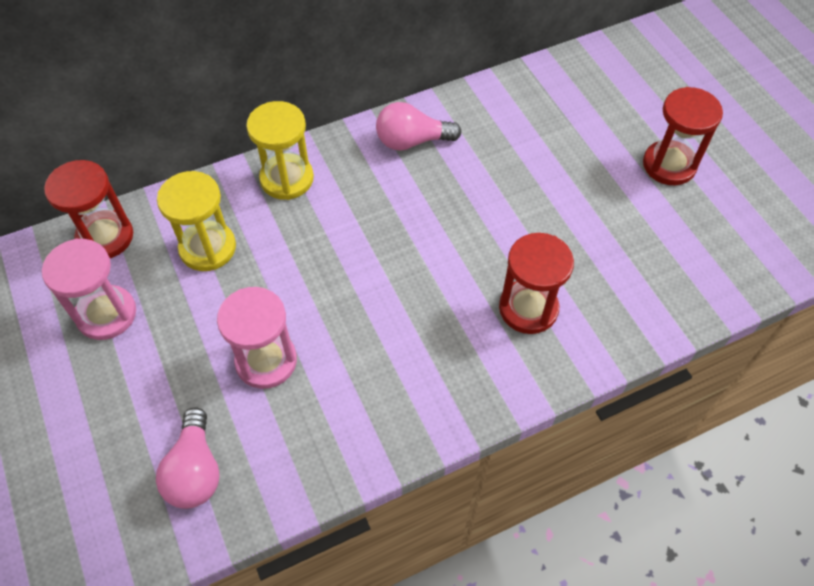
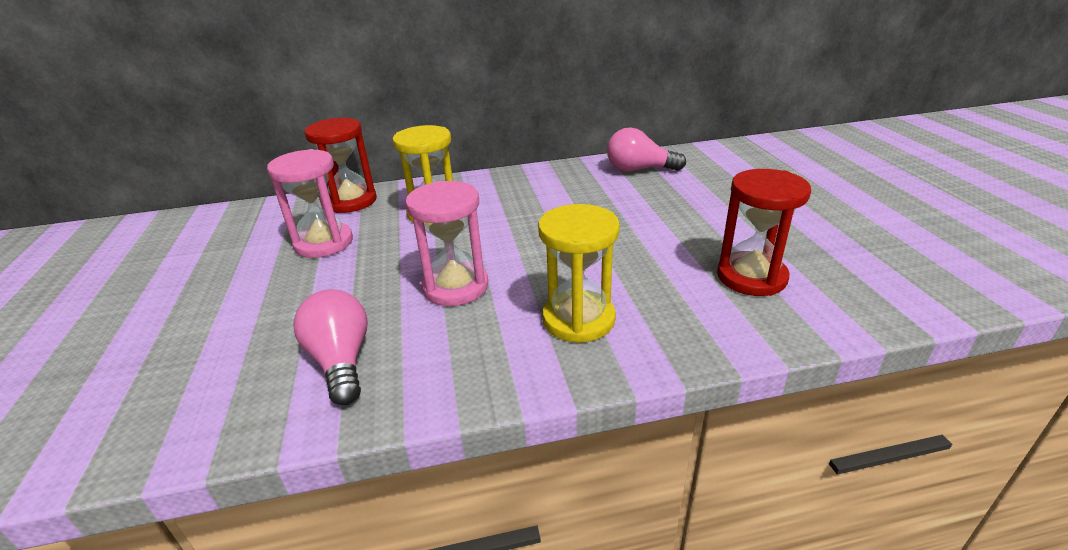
camera: 15 degrees right, 25 degrees down
pink light bulb [156,407,220,509] -> pink light bulb turned 150 degrees clockwise [293,289,368,405]
yellow hourglass [246,101,314,200] -> yellow hourglass moved to [538,204,620,343]
red hourglass [643,87,723,185] -> none

